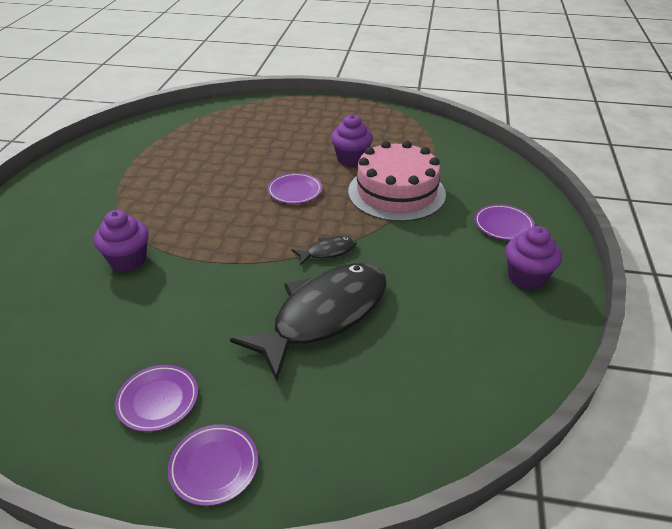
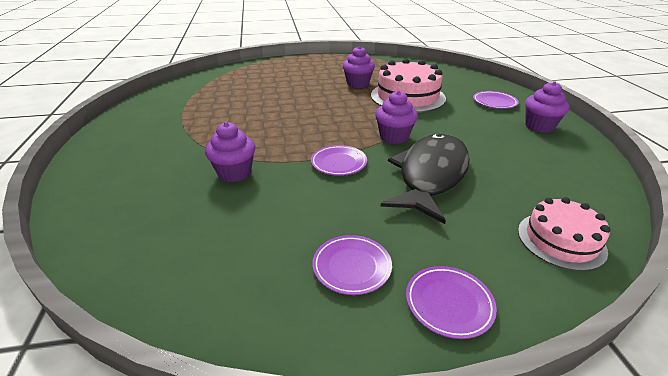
camera: 20 degrees left, 5 degrees down
purple plate [267,173,322,204] -> purple plate moved to [311,145,367,176]
black fish [291,236,357,266] -> purple cupcake [375,91,418,144]
none -> pink cake [518,197,610,271]

